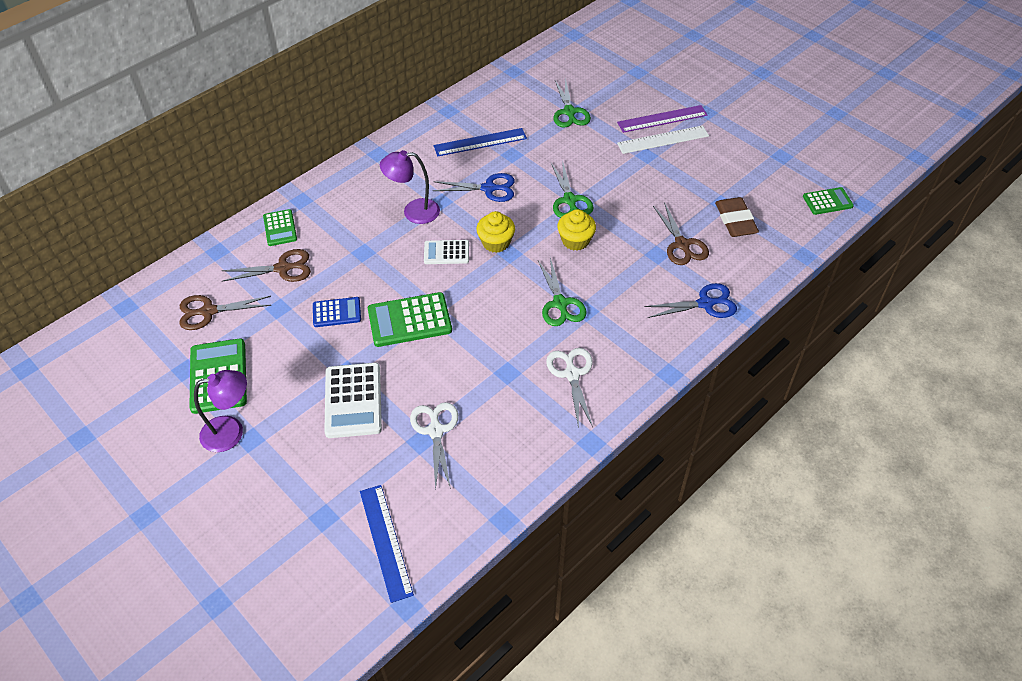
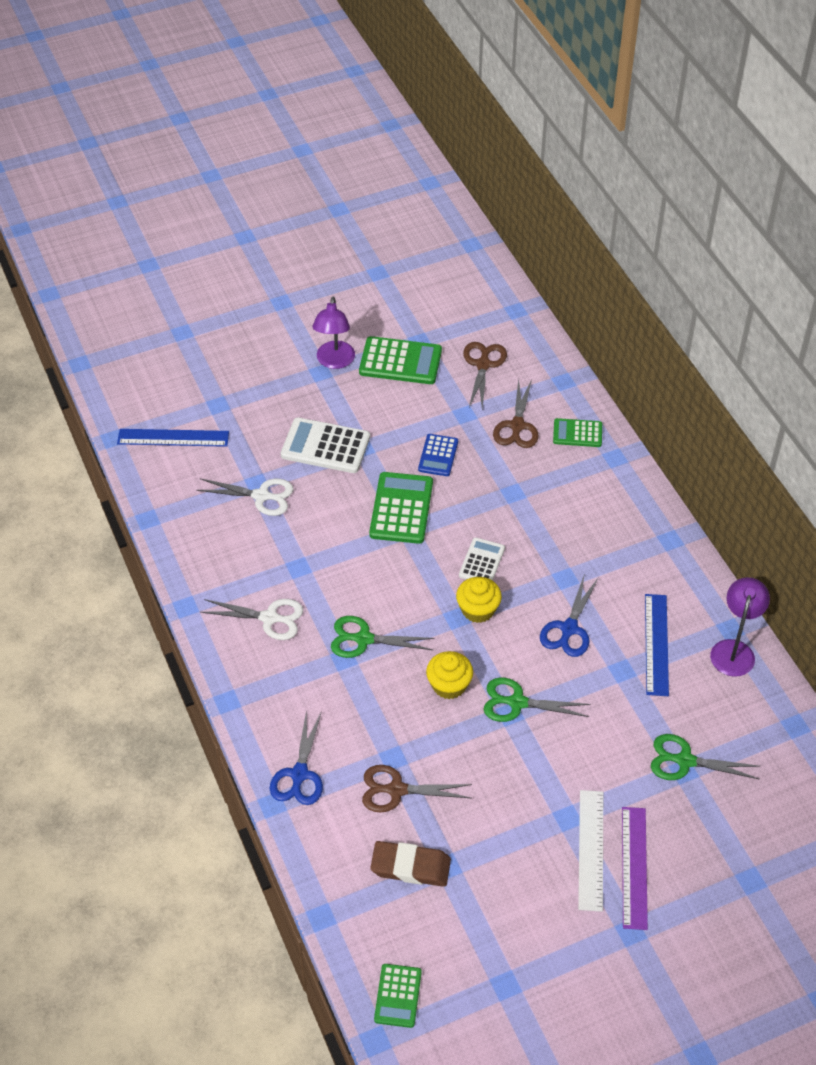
camera: 110 degrees right, 0 degrees up
purple lamp [380,150,440,224] -> purple lamp moved to [710,577,770,677]

